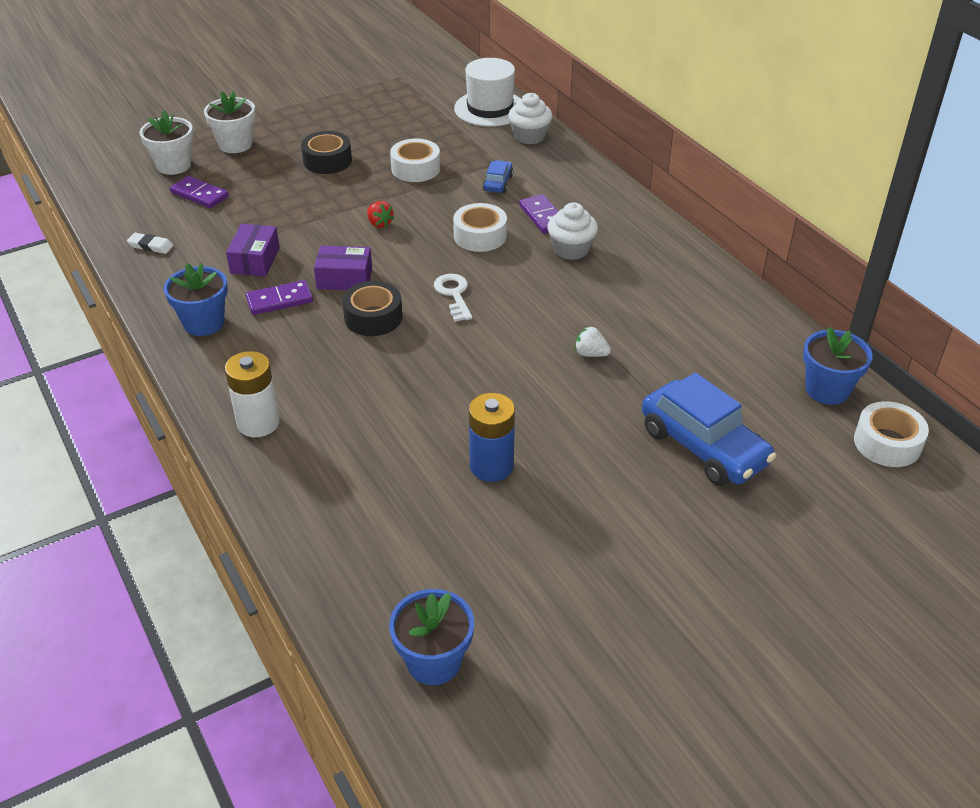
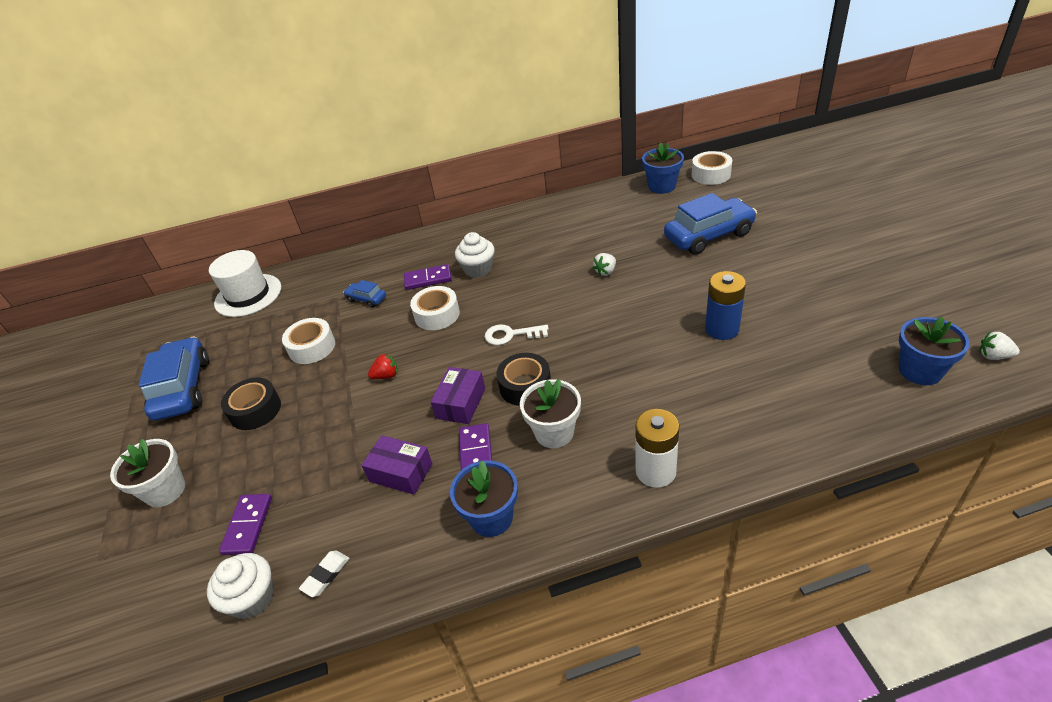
camera: 70 degrees left, 0 degrees up
white flower pot [139,110,193,175] -> white flower pot moved to [520,379,581,448]
purple domino [170,176,229,208] -> purple domino turned 45 degrees counterclockwise [219,494,272,555]
white cupcake [509,93,552,144] -> white cupcake moved to [207,553,274,619]
none -> blue car [139,336,209,421]
none -> white strawberry [979,331,1020,360]

